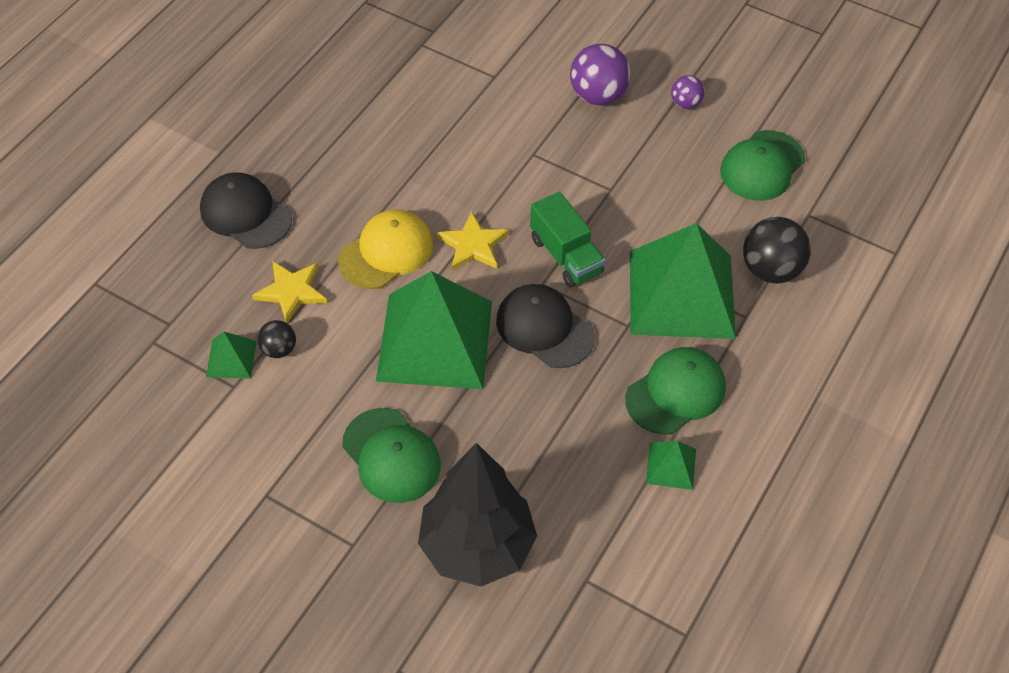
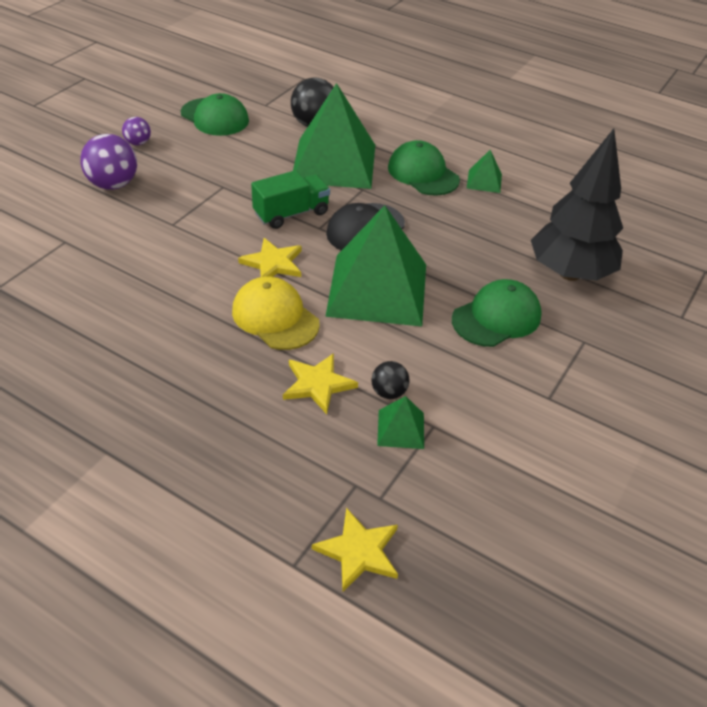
camera: 90 degrees left, 10 degrees down
black cap [200,172,292,249] -> none
none -> yellow star [312,508,398,592]

